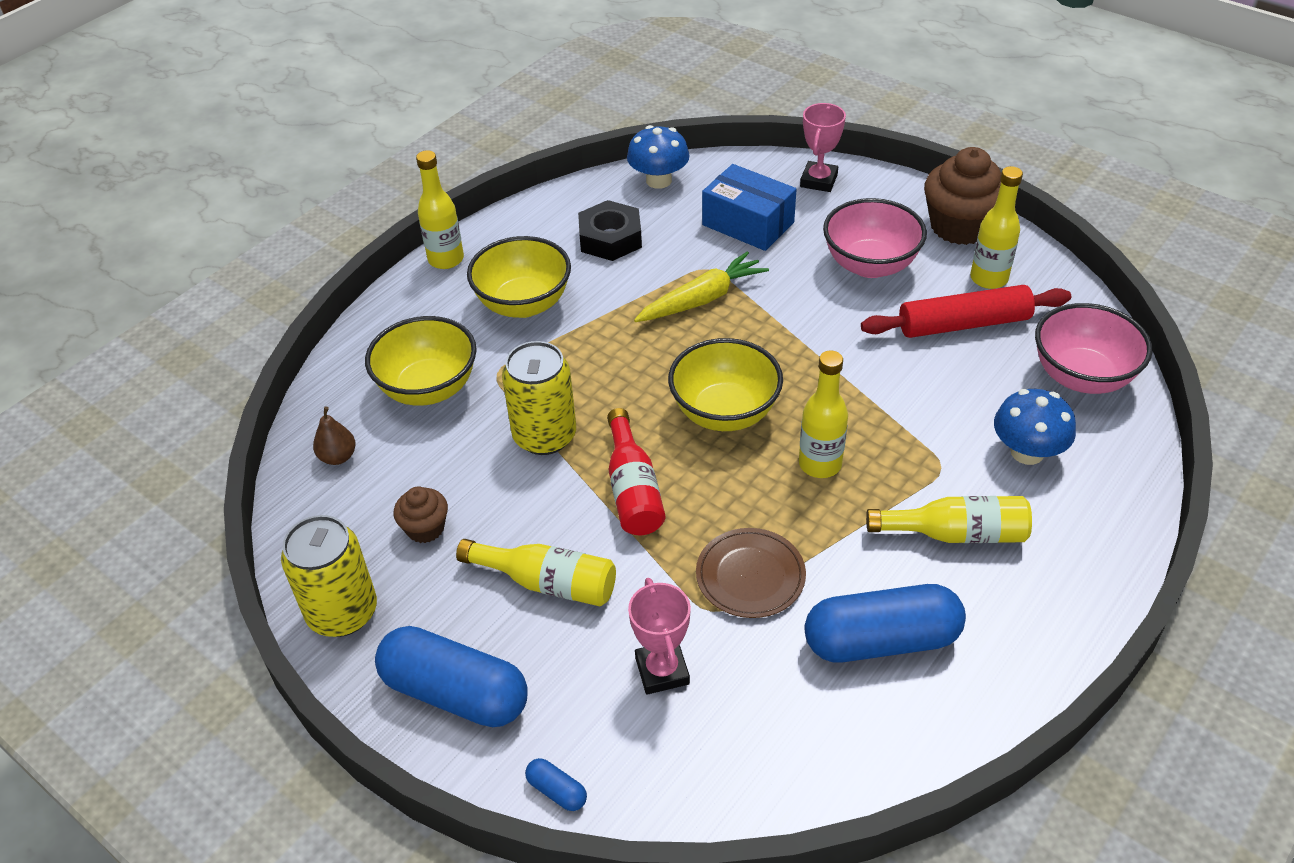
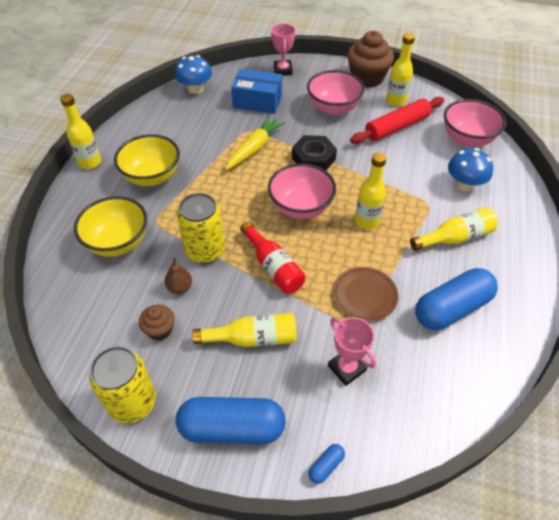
camera: 25 degrees left, 5 degrees up
brown pear [313,406,356,465] -> brown pear moved to [165,258,192,294]
blue capsule [525,758,587,811] -> blue capsule turned 60 degrees counterclockwise [308,444,345,484]
black nut [578,200,642,261] -> black nut moved to [292,135,337,170]
yellow bowl [668,338,783,431] -> pink bowl [268,163,336,219]

